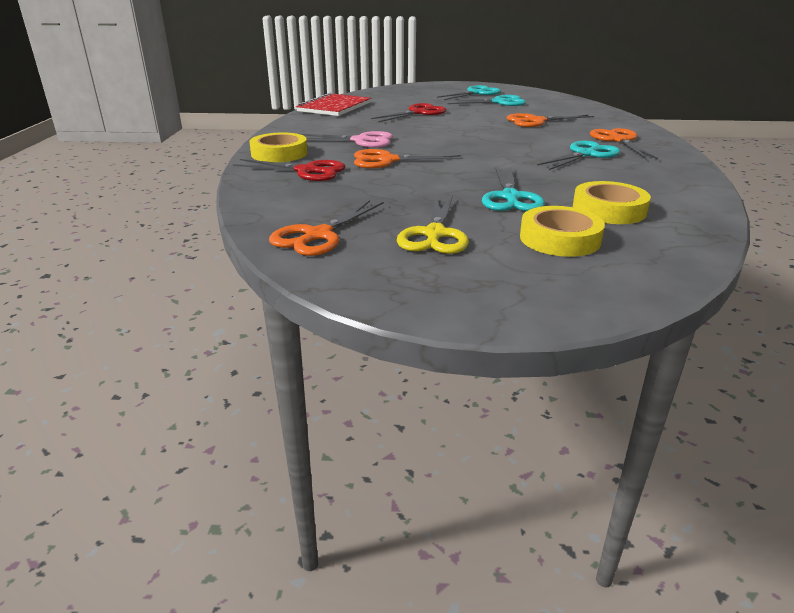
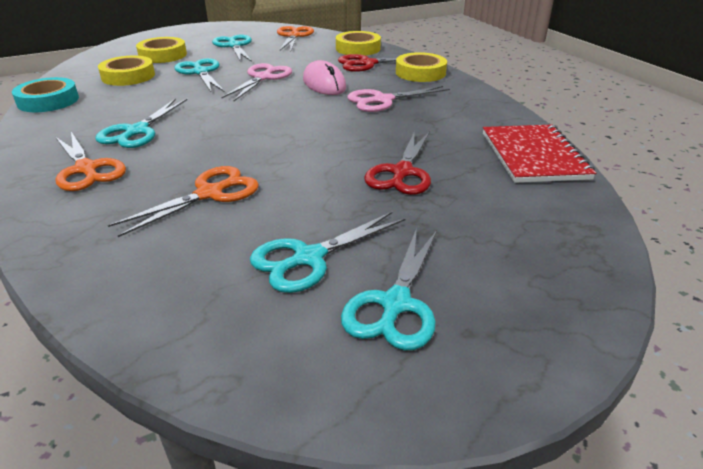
camera: 150 degrees right, 5 degrees up
orange scissors [354,149,463,168] -> pink mouse [303,60,346,95]
yellow scissors [397,195,469,254] -> turquoise scissors [212,35,252,62]
none -> turquoise tape [12,77,79,112]
none -> pink scissors [222,63,292,101]
none -> yellow tape [336,31,381,56]

